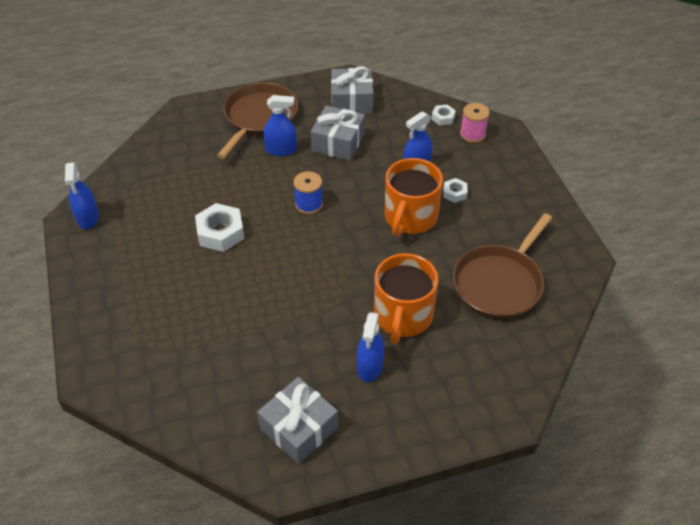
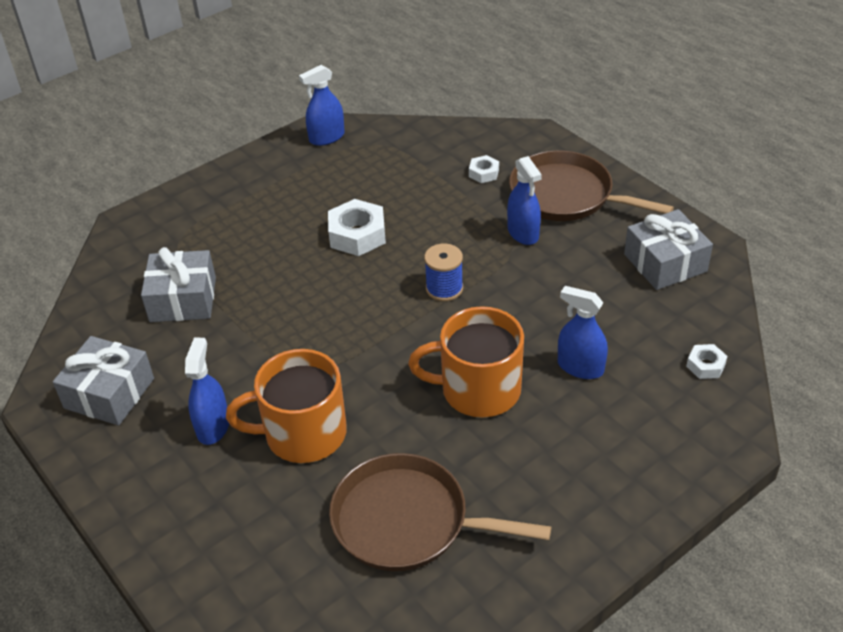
camera: 70 degrees right, 5 degrees down
brown pan [217,83,298,159] -> brown pan turned 150 degrees counterclockwise [509,150,674,221]
grey gift [311,106,365,161] -> grey gift moved to [141,247,216,322]
blue spray bottle [357,312,384,382] -> blue spray bottle turned 105 degrees clockwise [185,337,229,445]
white nut [444,178,468,203] -> white nut moved to [469,155,499,183]
pink spool [460,103,490,143] -> none

